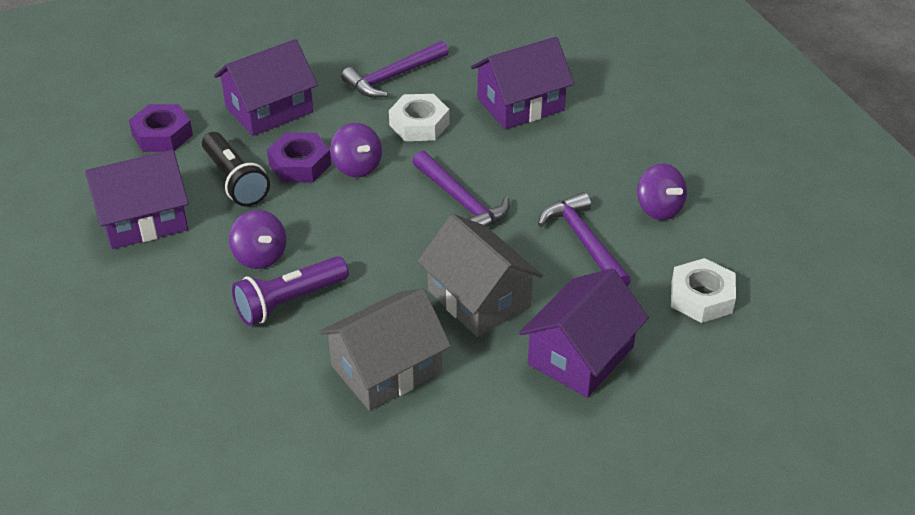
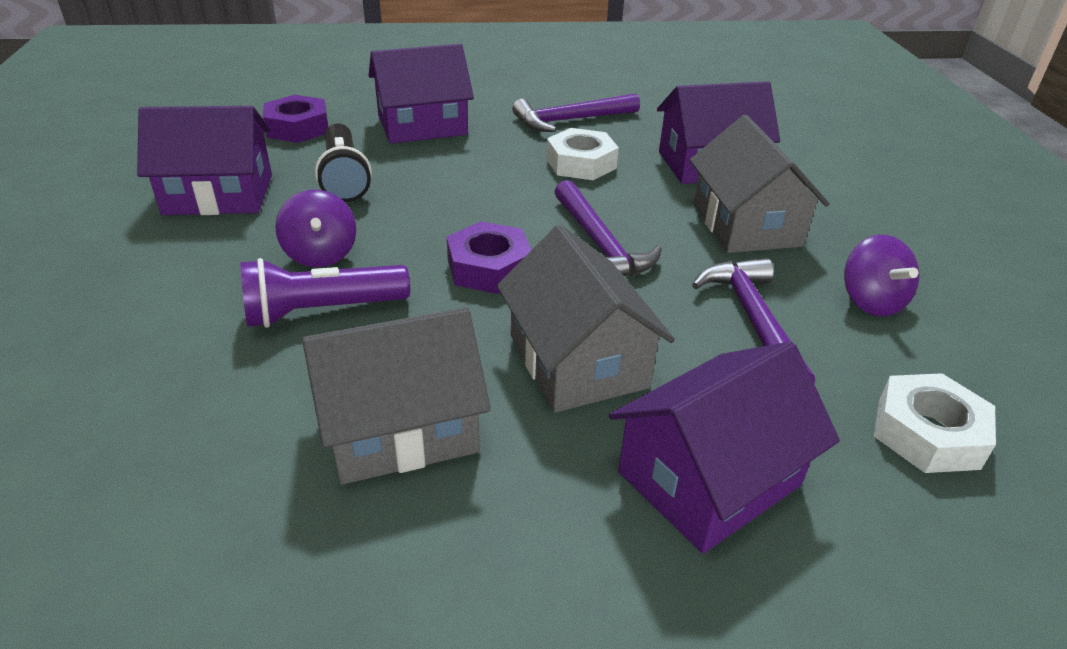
camera: 15 degrees right, 5 degrees down
purple nut [267,133,331,182] -> purple nut moved to [447,221,531,294]
purple spinning top [330,123,382,177] -> none
none -> grey house [690,115,830,253]

